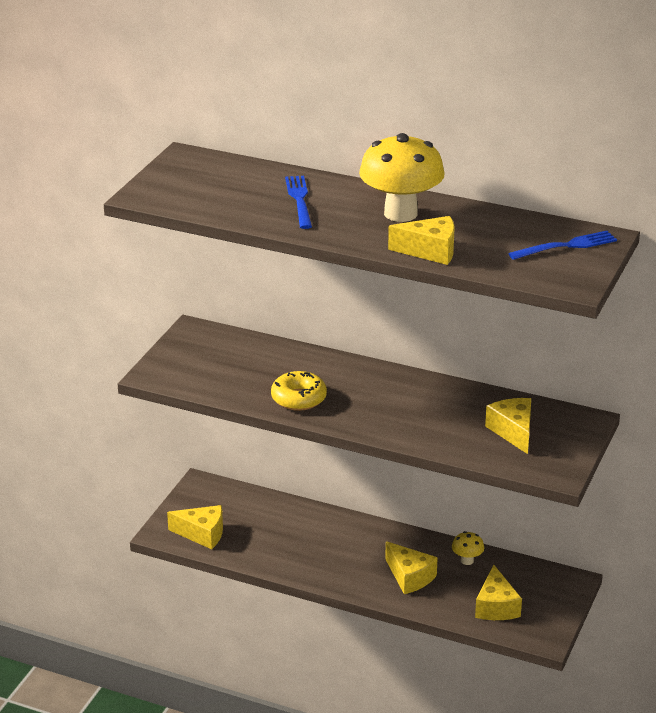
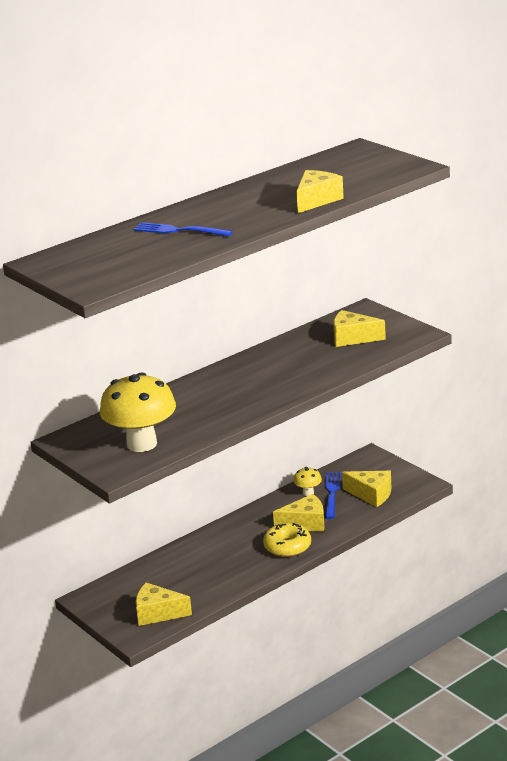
camera: 60 degrees left, 5 degrees down
yellow cheese [167,505,223,549] -> yellow cheese turned 120 degrees counterclockwise [136,583,192,626]
yellow donut [271,371,327,411] -> yellow donut moved to [263,523,311,557]
yellow mushroom [359,133,445,222] -> yellow mushroom moved to [100,372,176,452]
blue fork [508,231,617,260] -> blue fork moved to [325,472,341,519]

